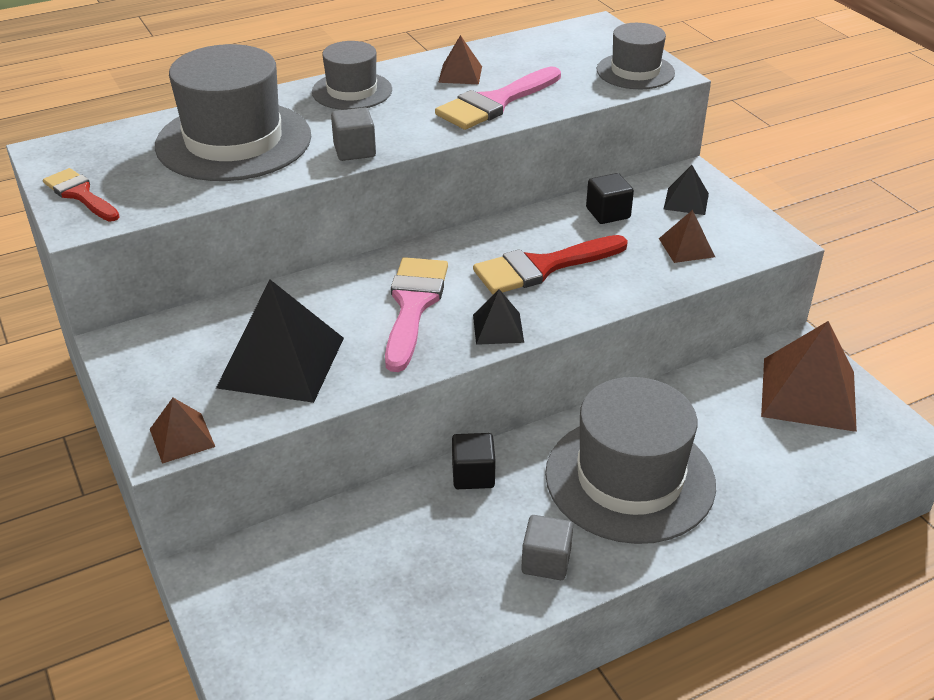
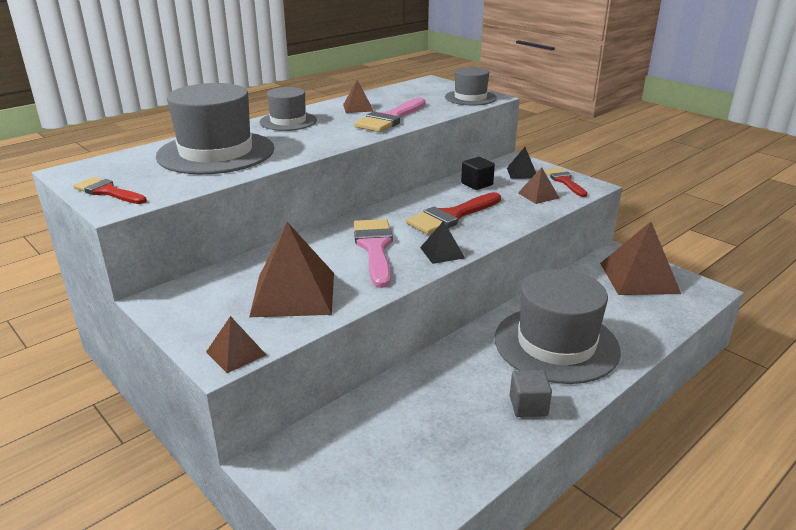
camera: 15 degrees left, 10 degrees down
black pyramid [216,280,344,403] -> brown pyramid [249,222,334,317]
grey cube [331,107,376,161] -> none
black cube [452,433,496,489] -> none
none -> red brush [545,168,587,197]

